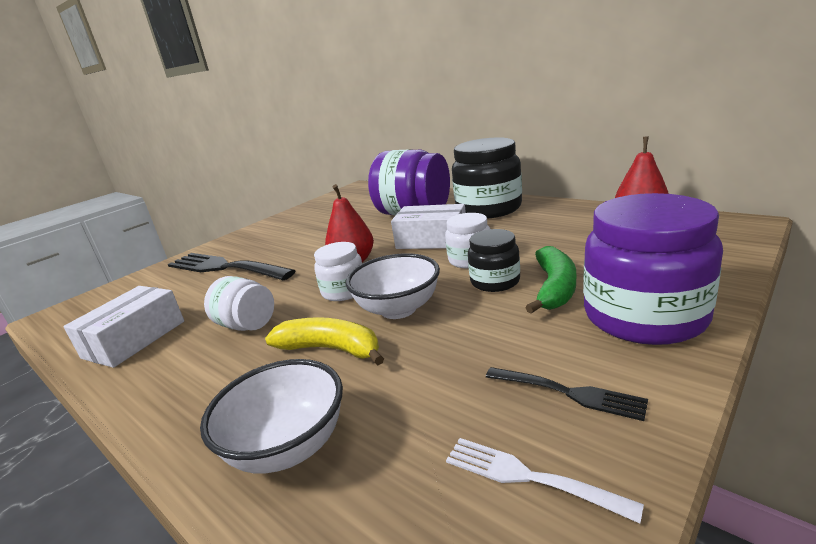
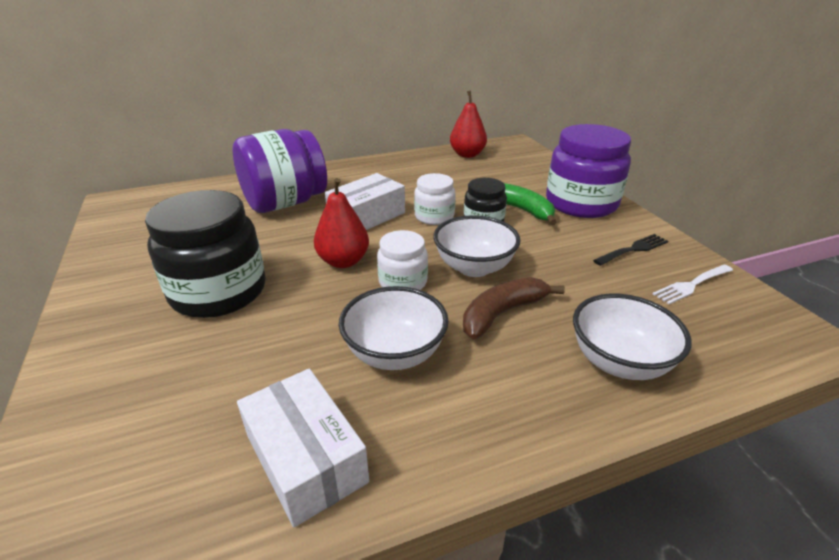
camera: 65 degrees left, 10 degrees up
black fork [168,253,296,280] -> none
white jar [204,276,274,331] -> white bowl [339,286,449,370]
yellow banana [265,317,384,365] -> brown banana [463,277,565,340]
black jar [452,137,522,219] -> black jar moved to [145,190,266,318]

